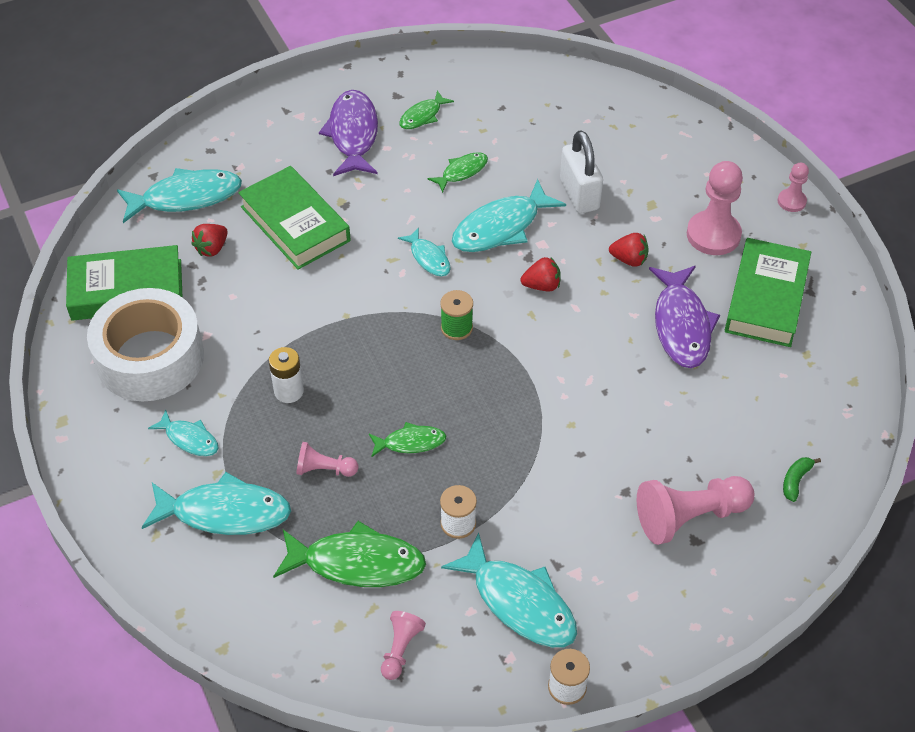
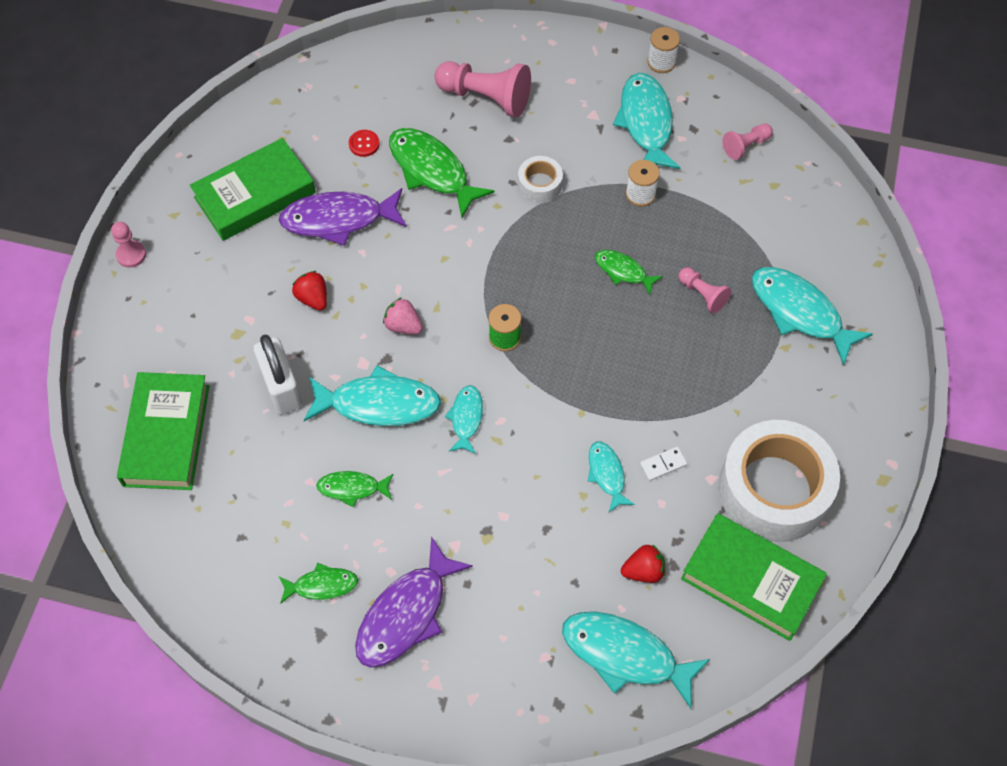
camera: 140 degrees left, 10 degrees up
turquoise fish [148,409,219,456] -> turquoise fish moved to [588,441,635,512]
green book [238,166,351,270] -> green book moved to [117,372,209,490]
white battery [269,347,304,403] -> none
green fish [273,521,426,587] -> green fish moved to [389,128,495,218]
red strawberry [520,257,561,291] -> pink strawberry [383,297,423,334]
white padlock [560,130,603,214] -> white padlock turned 45 degrees counterclockwise [253,334,302,414]
purple fish [649,266,720,368] -> purple fish turned 135 degrees counterclockwise [279,188,407,246]
pink pawn [687,161,743,255] -> none
green banana [783,457,821,502] -> none
none -> red button [349,130,380,157]
none -> white tape [518,156,563,203]
none -> white domino [640,446,687,481]

